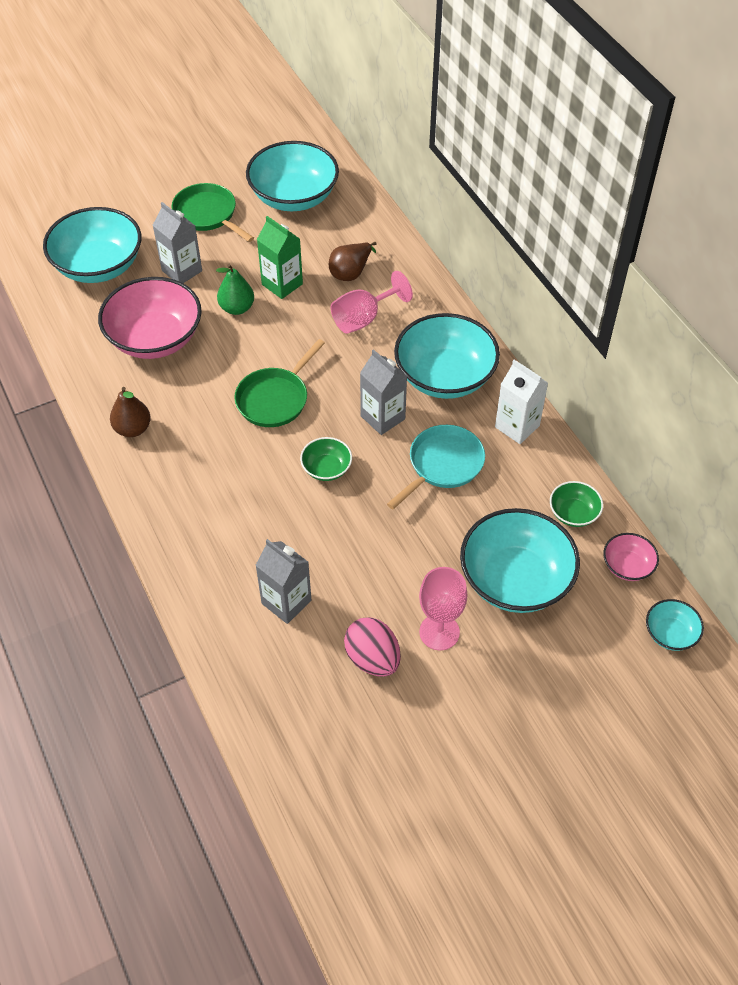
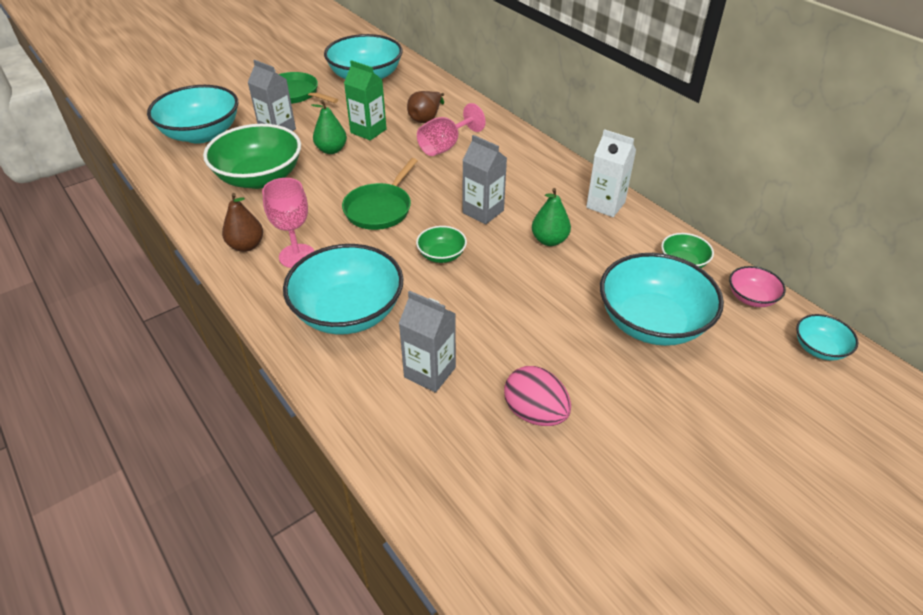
camera: 10 degrees left, 10 degrees down
pink bowl [98,277,202,359] -> green bowl [203,124,301,189]
turquoise pan [387,425,485,509] -> green pear [532,188,571,246]
turquoise bowl [394,313,500,399] -> turquoise bowl moved to [283,244,403,335]
pink goblet [419,567,468,650] -> pink goblet moved to [262,178,314,268]

